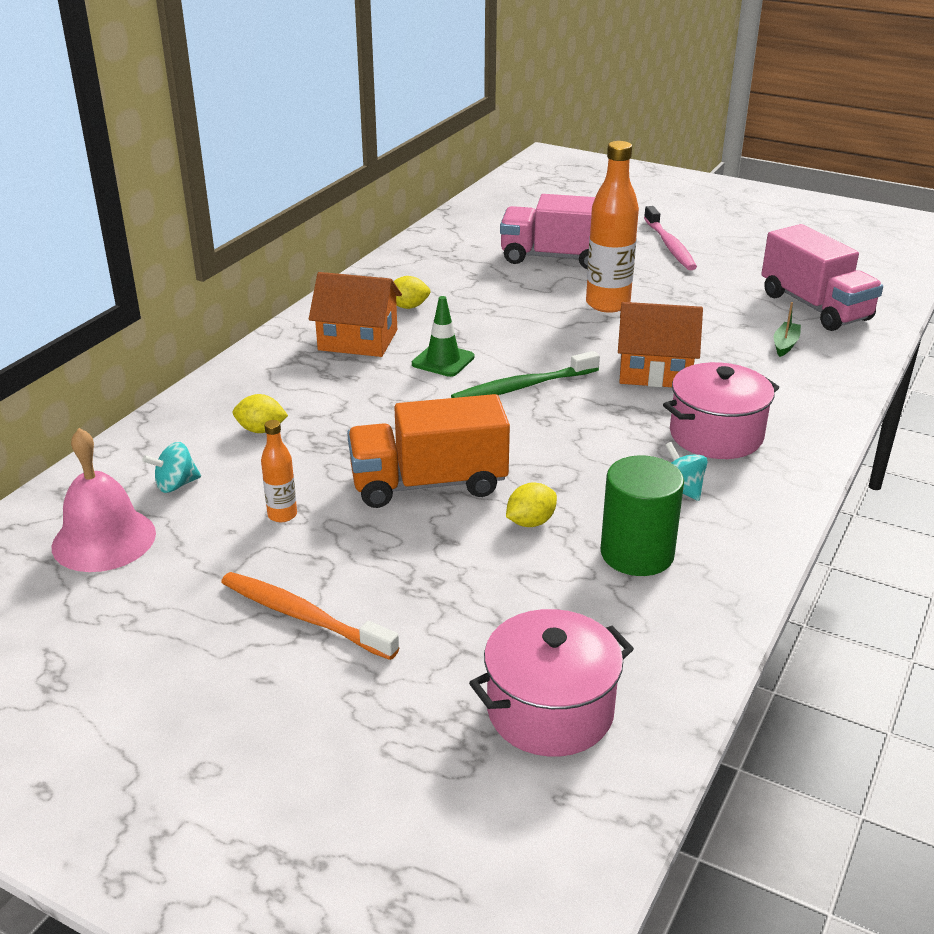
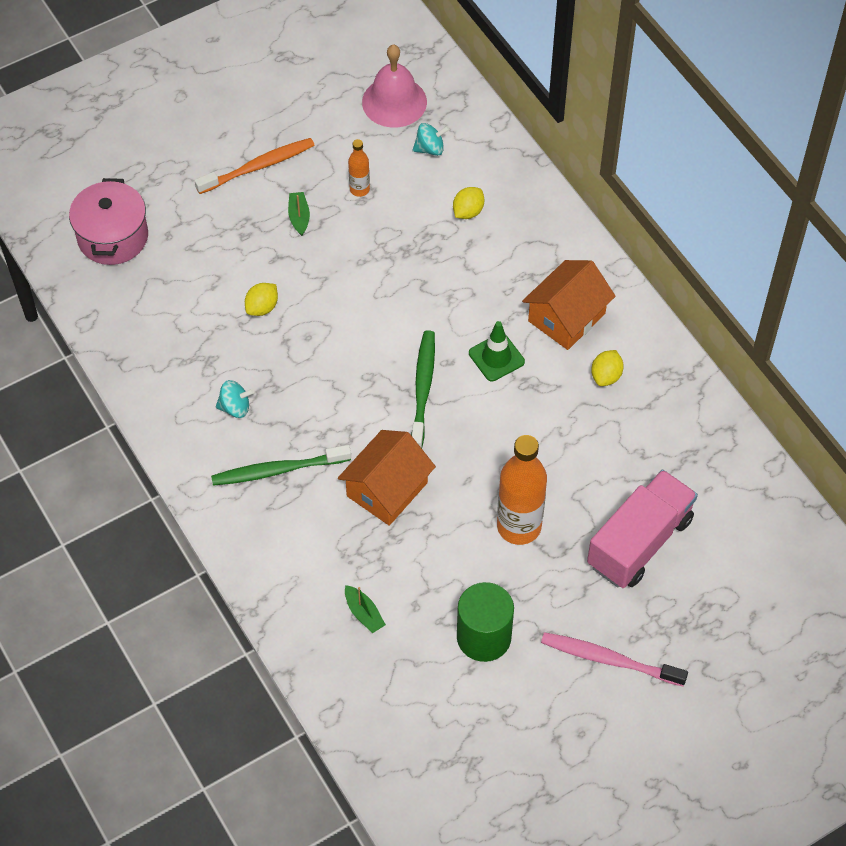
camera: 120 degrees right, 25 degrees up
turquoise spinning top [142,442,201,493] -> turquoise spinning top turned 75 degrees clockwise [413,123,450,156]
orange truck [347,394,510,508] -> none
yellow lemon [506,483,557,527] -> yellow lemon turned 45 degrees clockwise [245,283,278,316]
green cylinder [601,456,684,576] -> green cylinder moved to [457,582,514,662]
pink pot [663,362,779,459] -> green toothbrush [211,445,351,486]
pink truck [762,224,883,331] -> none
none -> green boat [288,192,310,236]

